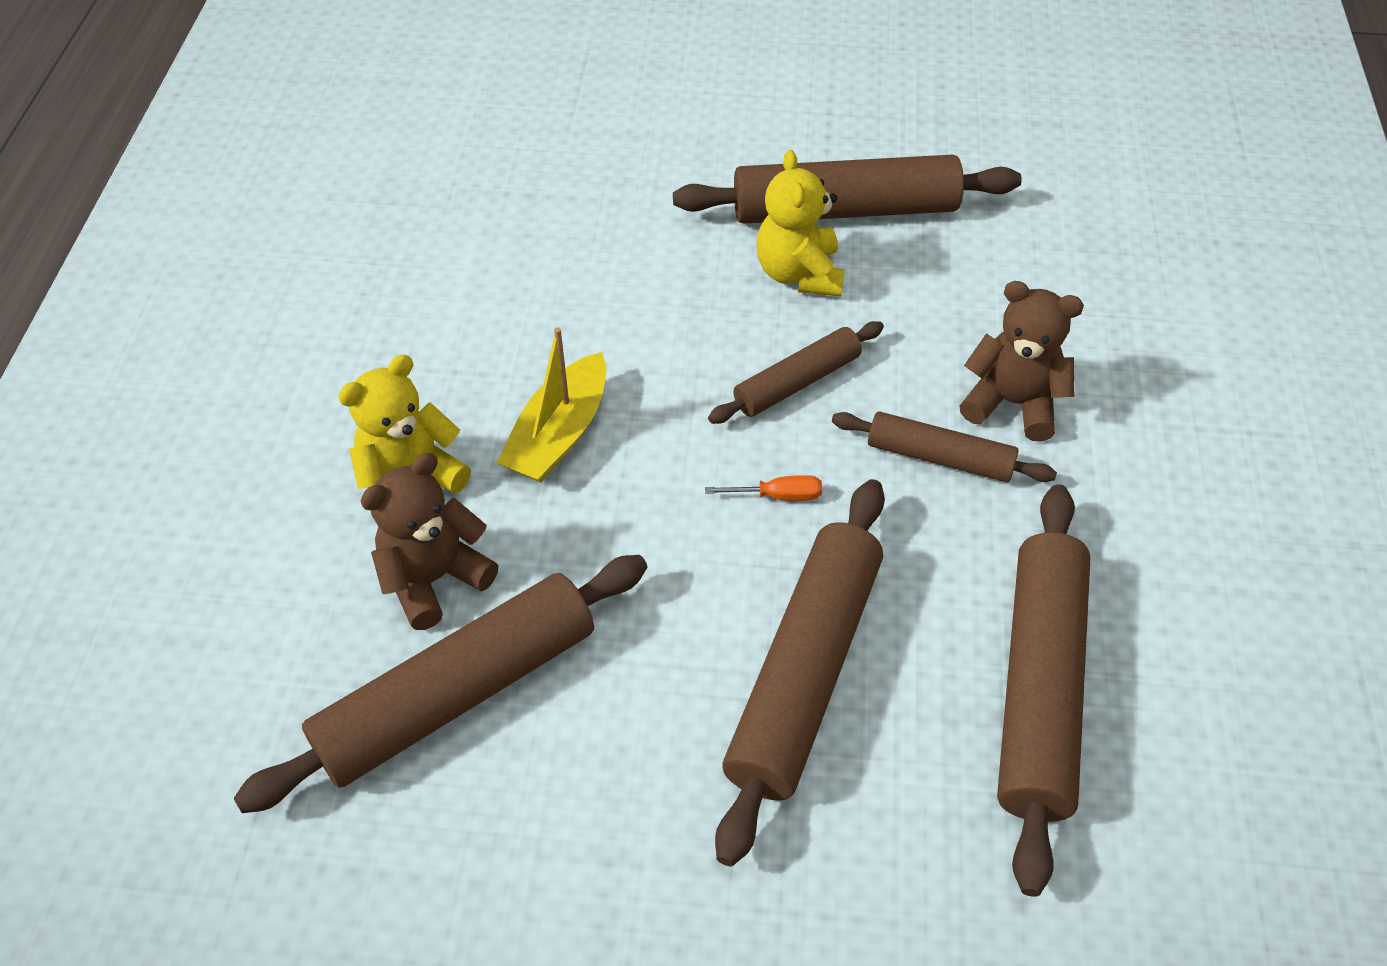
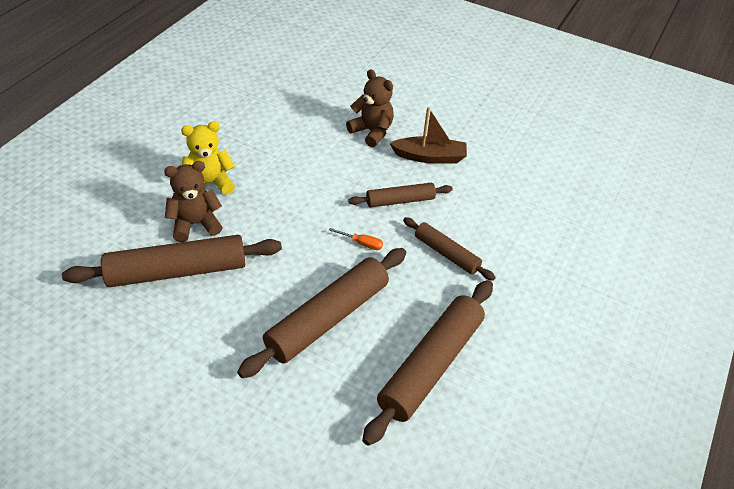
camera: 20 degrees right, 5 degrees down
yellow boat [496,327,606,482] -> none
brown rolling pin [673,155,1022,224] -> none
yellow teddy bear [757,150,845,297] -> brown boat [389,107,467,163]
brown teddy bear [959,281,1084,442] -> brown teddy bear moved to [346,69,394,147]

